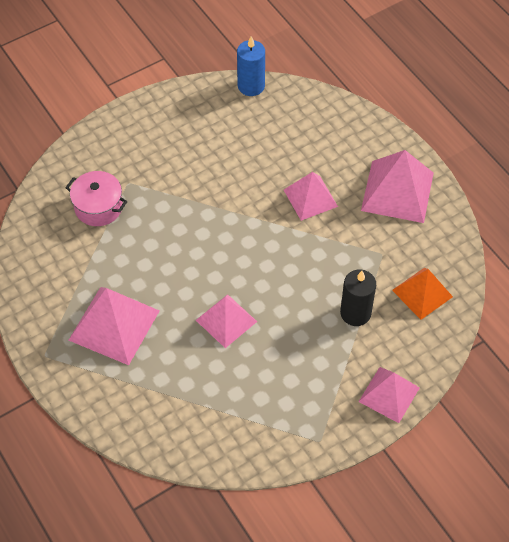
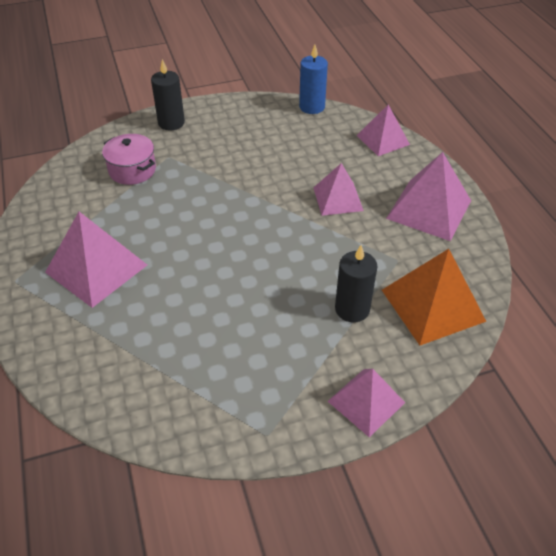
camera: 15 degrees right, 10 degrees down
pink pyramid [196,294,257,348] -> pink pyramid moved to [356,105,410,156]
orange pyramid [392,268,453,320] -> orange pyramid [382,249,486,346], size x1.54
none -> black candle [151,59,185,130]

